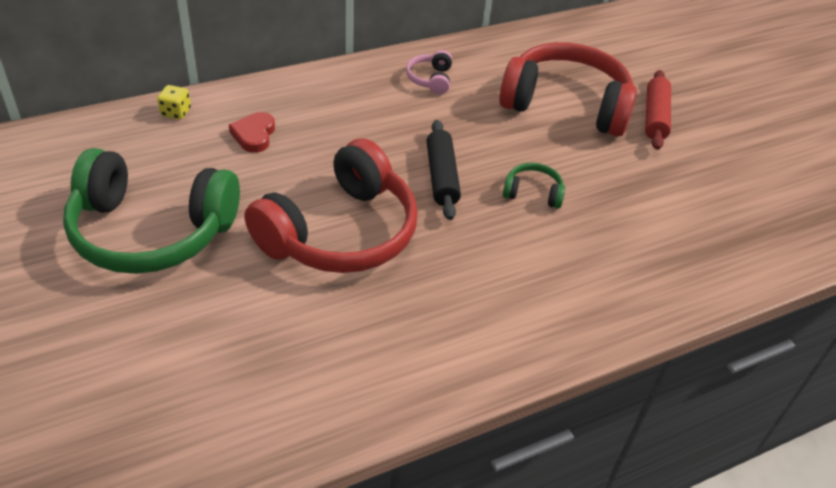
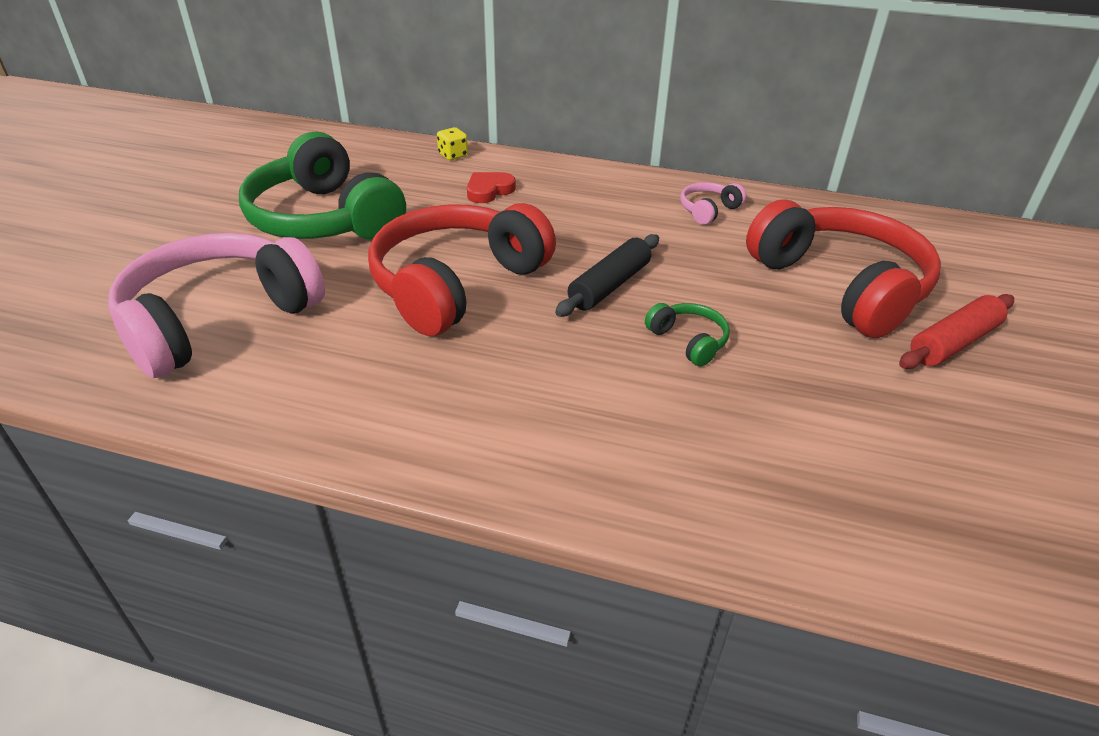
camera: 45 degrees right, 5 degrees down
red headphones [244,138,418,273] -> red headphones turned 135 degrees clockwise [368,203,556,336]
none -> pink headphones [108,233,325,378]

